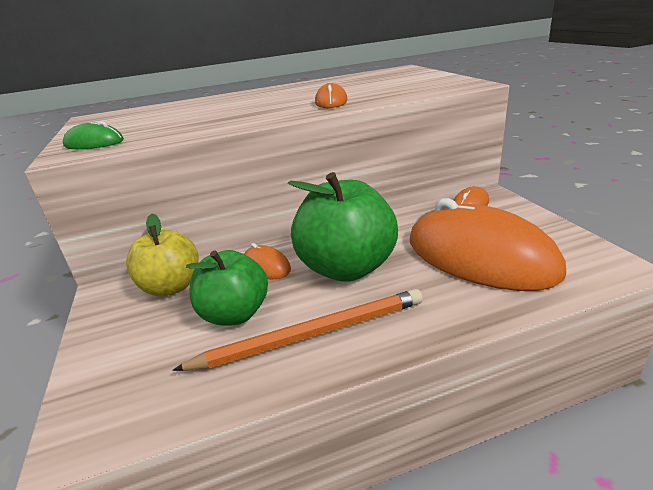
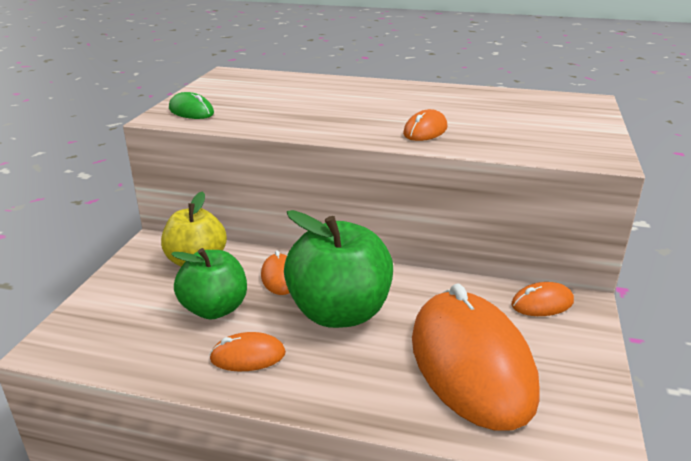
camera: 30 degrees right, 0 degrees up
orange pencil [172,289,423,371] -> orange mouse [209,332,286,371]

